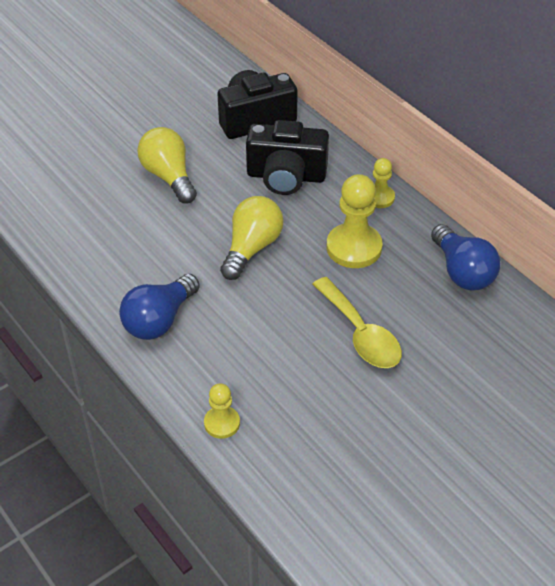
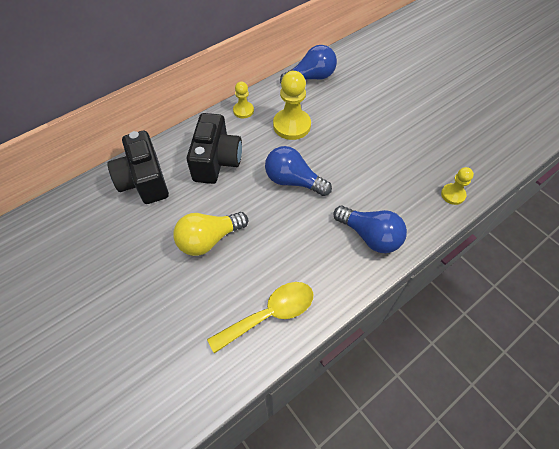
camera: 90 degrees left, 10 degrees up
yellow light bulb [220,196,283,280] -> blue light bulb [265,146,332,196]
yellow spoon [312,277,402,368] -> yellow spoon moved to [207,282,313,354]

